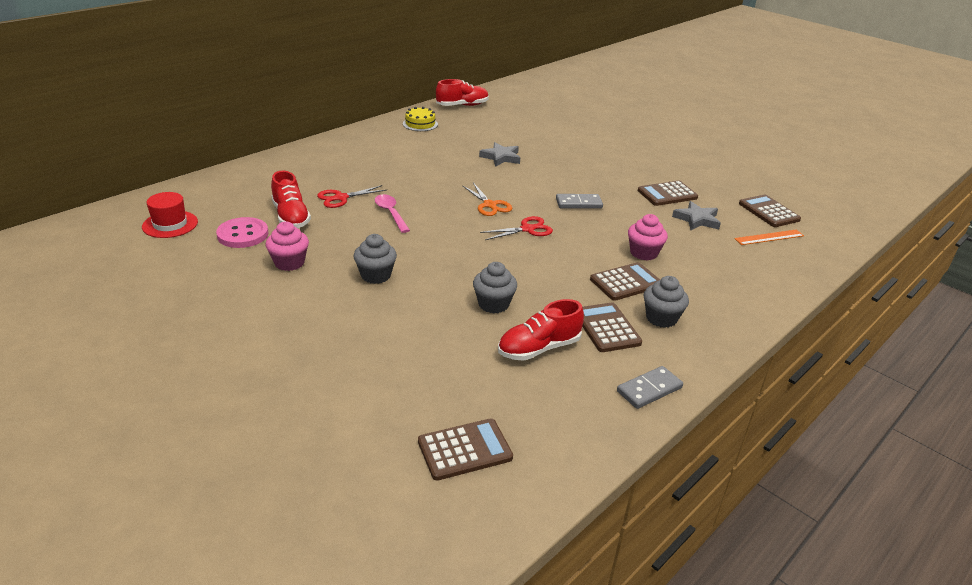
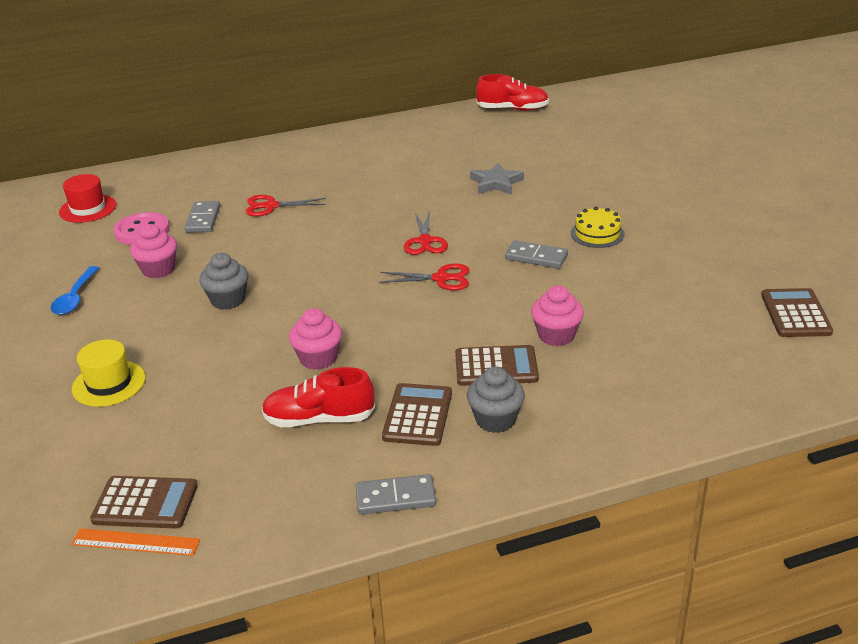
camera: 30 degrees right, 0 degrees up
red shoe [271,171,311,228] -> grey domino [185,201,220,233]
pink spoon [375,194,410,233] -> none
yellow cake [403,107,438,131] -> yellow cake moved to [571,207,625,248]
orange scissors [462,183,512,216] -> red scissors [404,211,448,255]
grey cupcake [473,262,517,313] -> pink cupcake [289,308,342,370]
brown calculator [638,181,698,206] -> none
grey star [672,201,721,230] -> none
orange ruler [734,230,804,245] -> orange ruler moved to [71,528,200,556]
none -> blue spoon [50,266,99,315]
none -> yellow hat [72,339,146,407]

